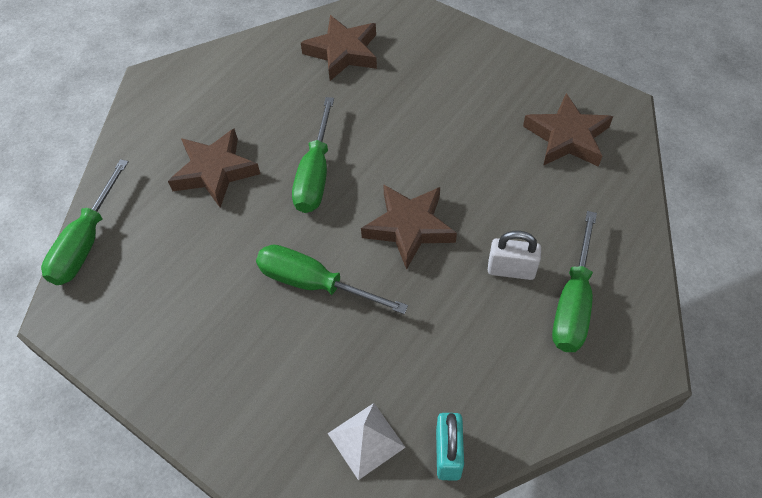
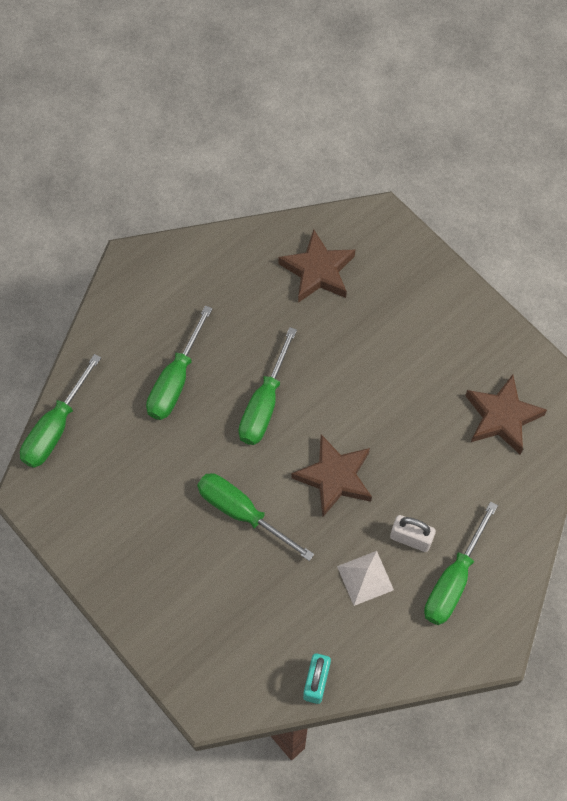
camera: 10 degrees right, 10 degrees up
brown star [168,128,260,207] -> green screwdriver [146,305,213,420]
white pyramid [328,403,406,480] -> white pyramid moved to [337,551,394,606]

